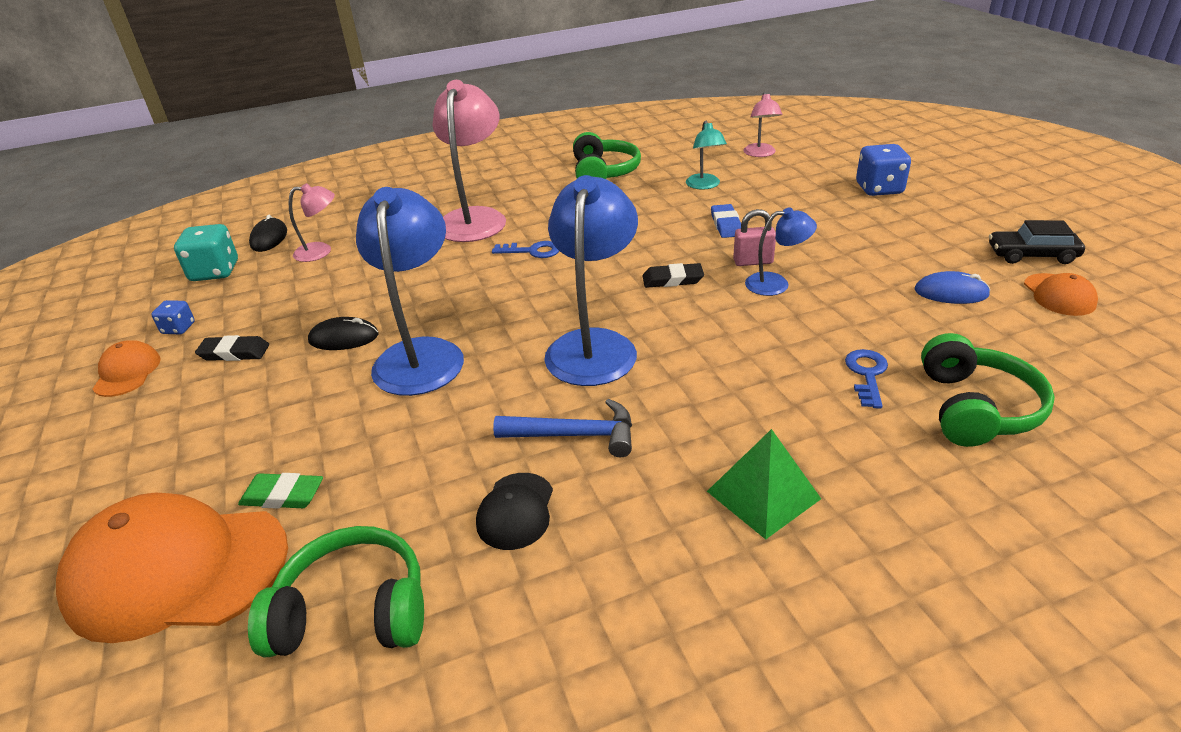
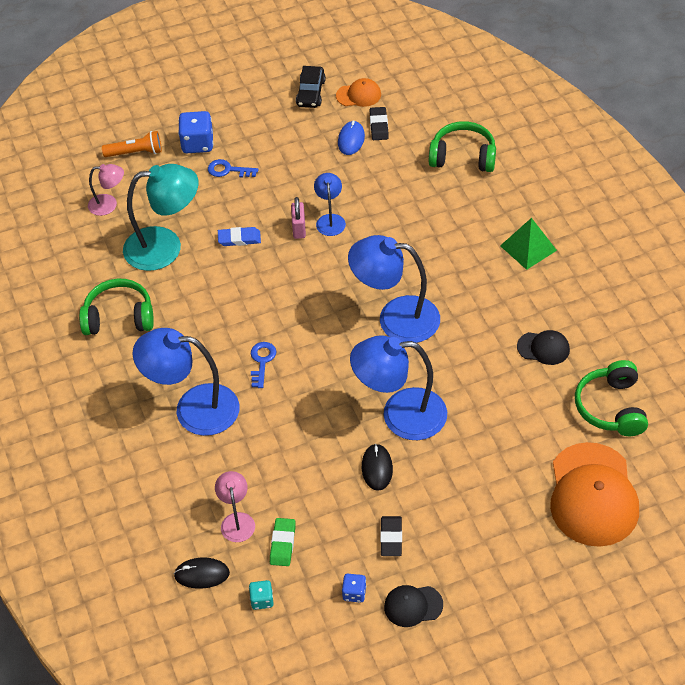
camera: 90 degrees left, 15 degrees up
orange cap [93,340,161,397] -> black cap [384,585,443,627]
turquoise dice [174,224,238,281] -> turquoise dice [249,580,274,610], size x0.55
green eraser [238,473,323,509] -> green eraser moved to [270,518,296,566]
pink lamp [433,80,506,242] -> blue lamp [133,328,240,436]
blue hammer [493,399,632,457] -> none
black eraser [643,263,704,288] -> black eraser moved to [370,107,389,140]
turquoise lamp [686,120,727,190] -> turquoise lamp [123,164,199,271], size x1.94
blue key [845,349,888,409] -> blue key moved to [208,159,258,178]
none -> orange flashlight [102,131,162,157]

